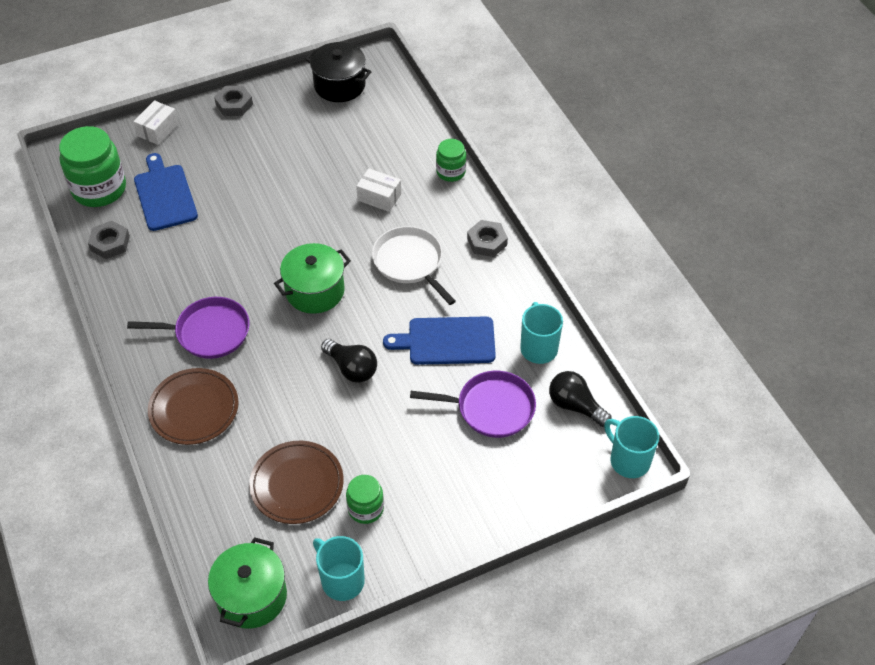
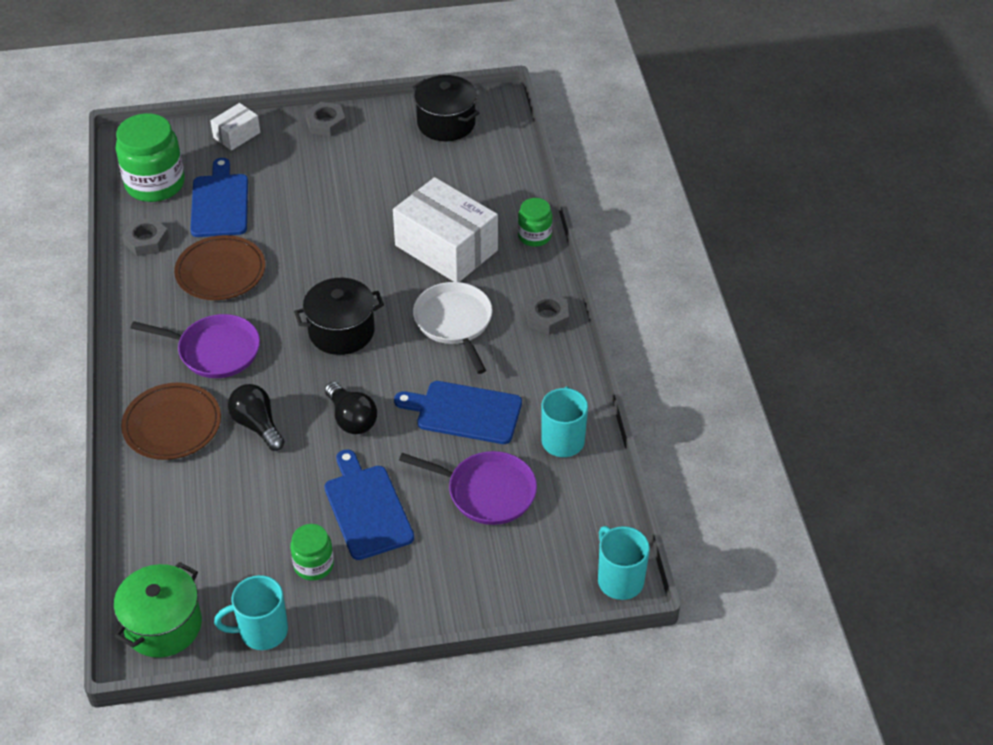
camera: 15 degrees right, 5 degrees down
brown plate [249,441,344,524] -> brown plate moved to [174,235,265,300]
green pot [274,243,351,314] -> black pot [294,278,384,355]
turquoise mug [313,536,365,601] -> turquoise mug turned 75 degrees counterclockwise [214,575,288,650]
white box [356,168,401,212] -> white box [393,177,498,282], size x2.05
black light bulb [549,371,611,427] -> black light bulb moved to [228,384,285,451]
none -> blue cutting board [324,449,414,560]

